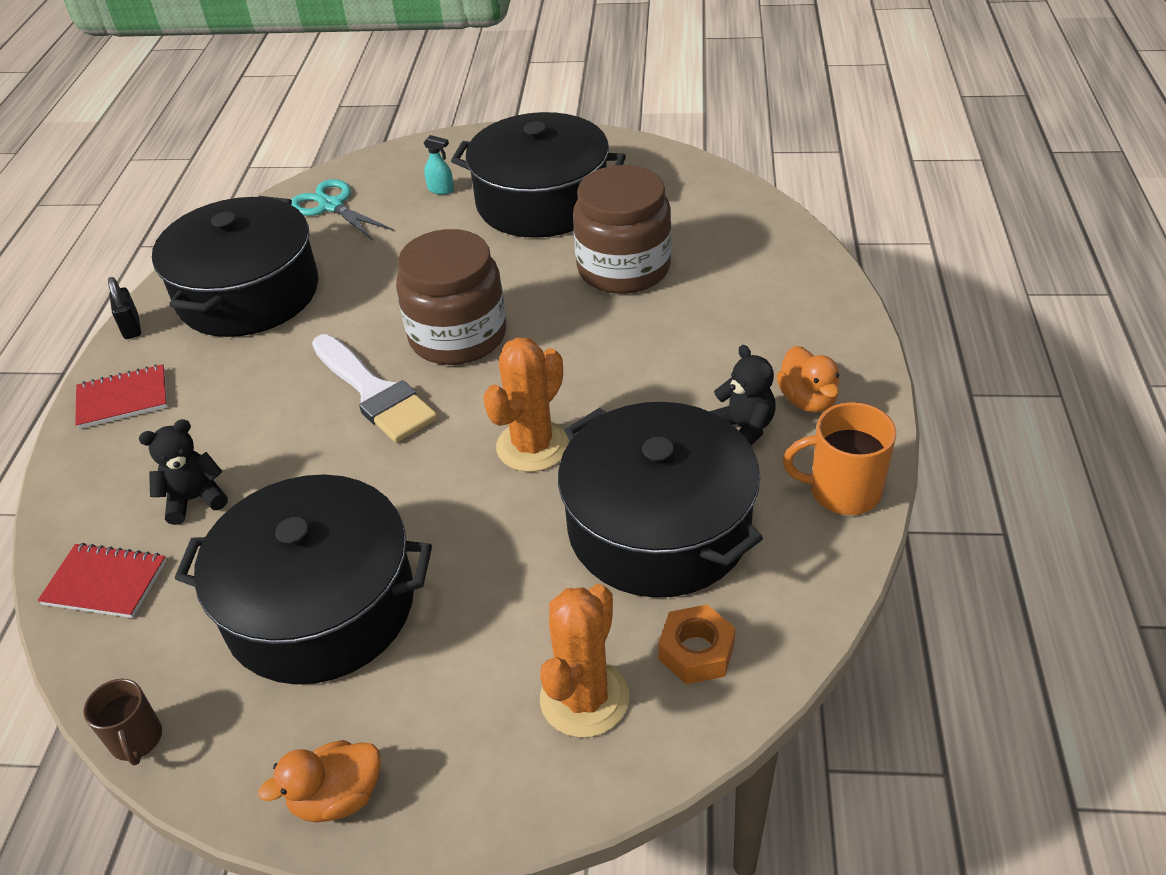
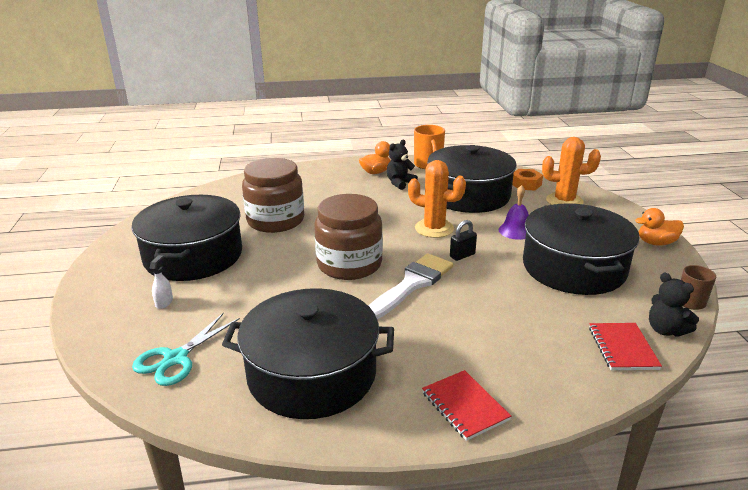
camera: 105 degrees left, 15 degrees down
black padlock [108,277,141,339] -> black padlock moved to [450,220,477,261]
black teddy bear [139,419,228,525] -> black teddy bear moved to [649,273,699,337]
orange duck [258,740,381,822] -> orange duck turned 120 degrees clockwise [635,208,684,246]
turquoise spray bottle [423,135,454,195] -> white spray bottle [149,255,173,309]
none -> purple bell [499,185,529,240]

